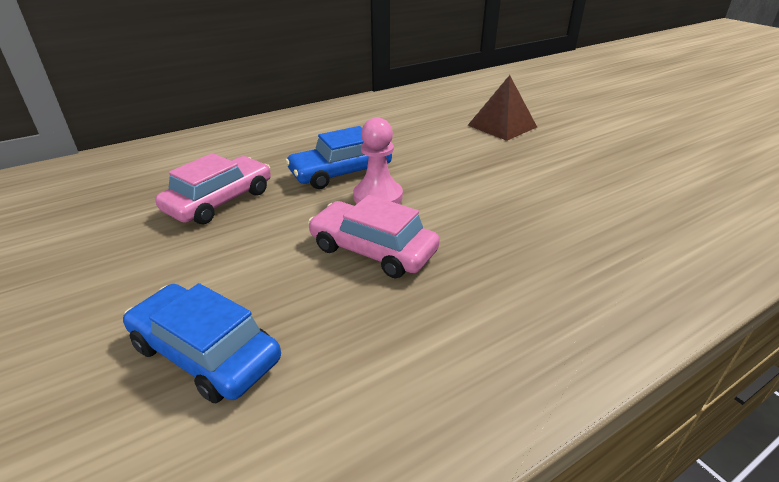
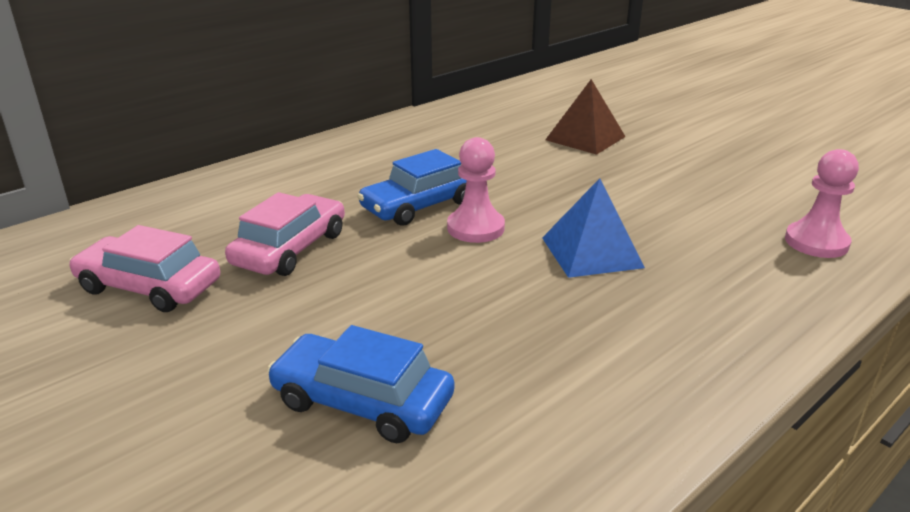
camera: 10 degrees left, 5 degrees down
pink car [308,195,440,278] -> pink car moved to [69,225,220,312]
none -> blue pyramid [542,178,645,278]
none -> pink pawn [785,149,859,258]

